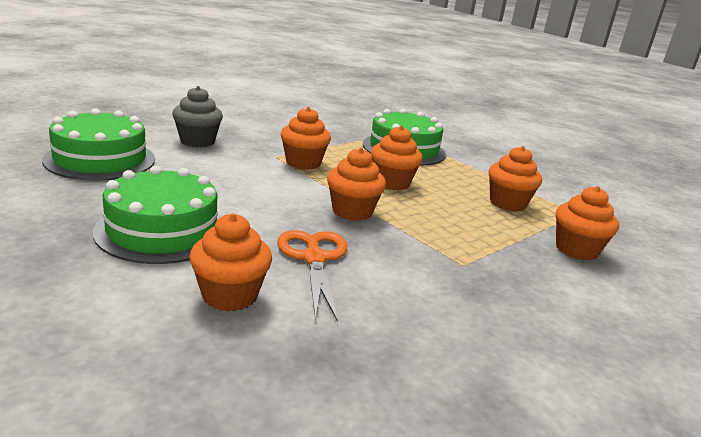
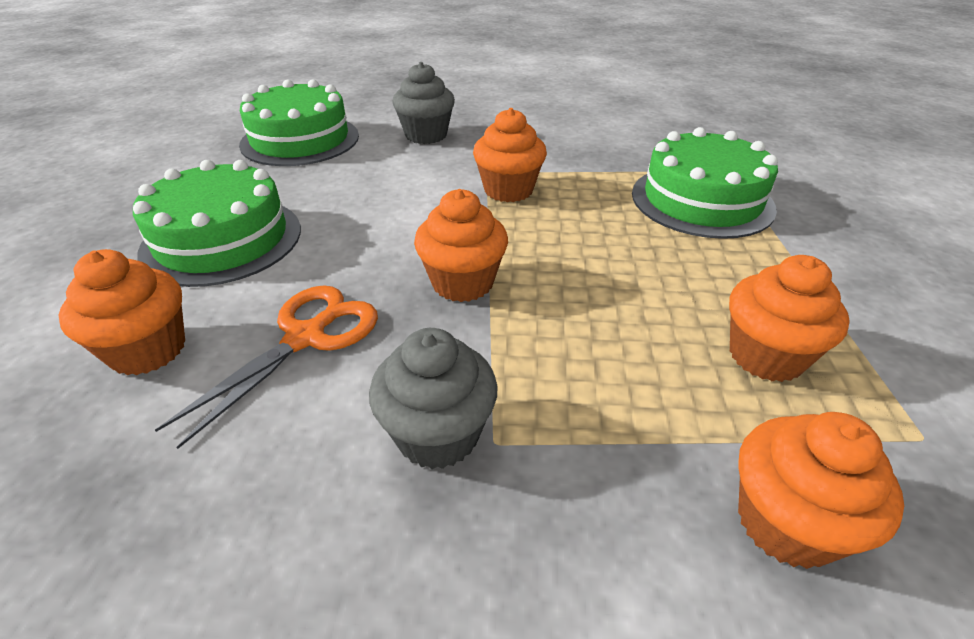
camera: 45 degrees right, 15 degrees up
orange cupcake [371,126,423,190] -> none
none -> grey cupcake [369,328,498,469]

